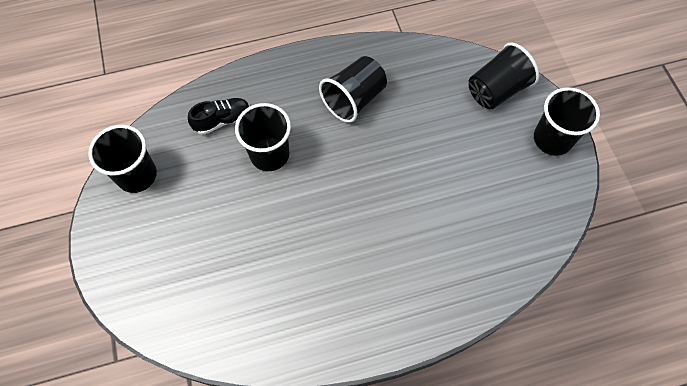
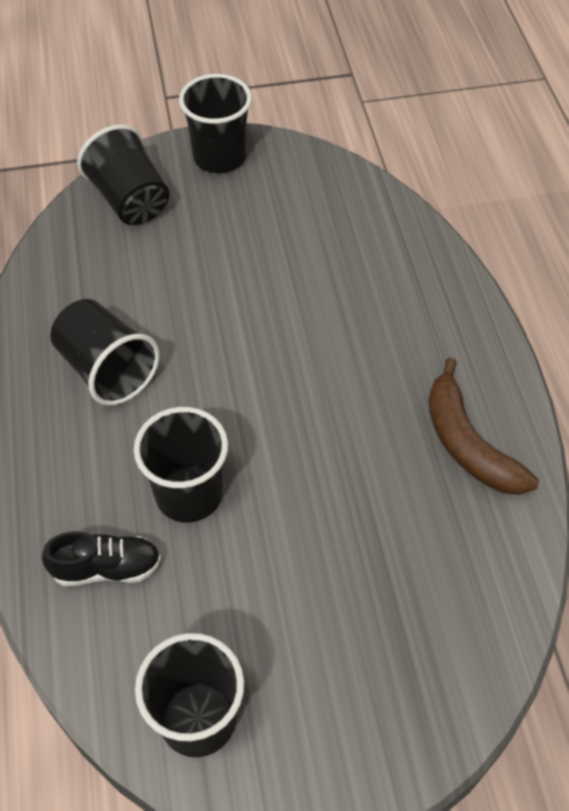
camera: 85 degrees left, 10 degrees down
black shoe [188,98,250,135] -> black shoe turned 105 degrees clockwise [42,531,161,586]
none -> brown banana [428,357,539,495]

